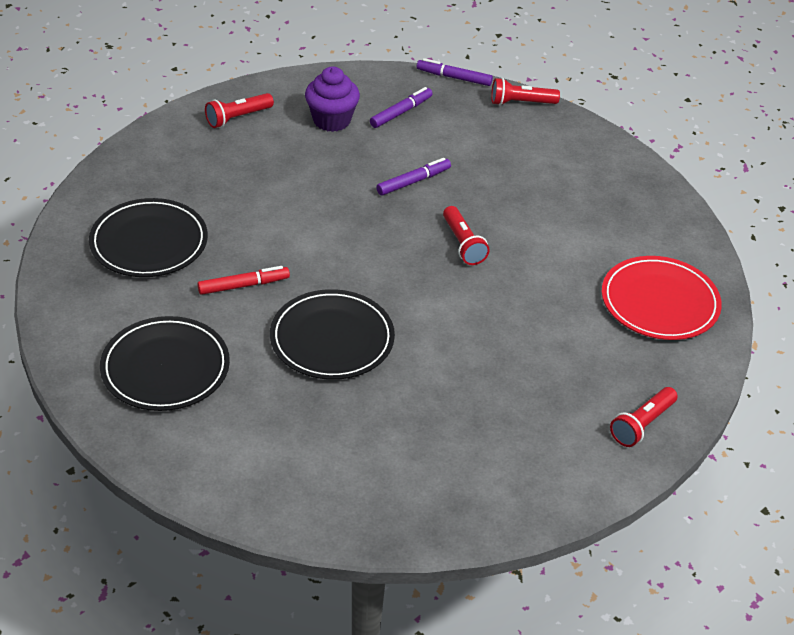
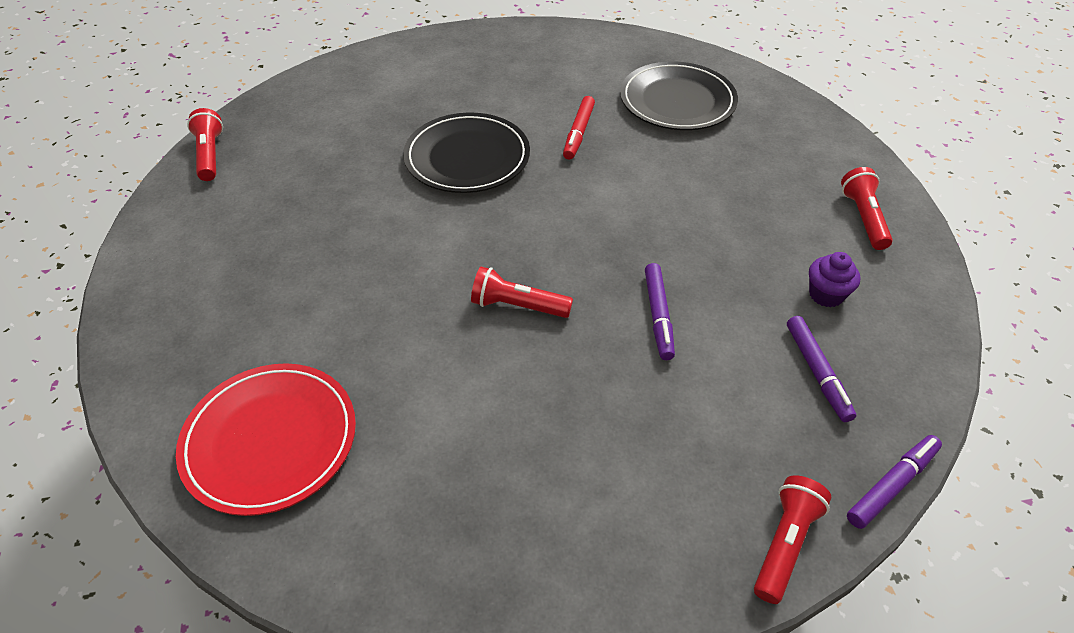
camera: 125 degrees right, 5 degrees up
black plate [100,316,230,411] -> none
purple cupcake [305,67,360,132] -> purple cupcake [809,252,860,307], size x0.64
red flashlight [610,387,678,447] -> red flashlight moved to [187,108,223,181]

